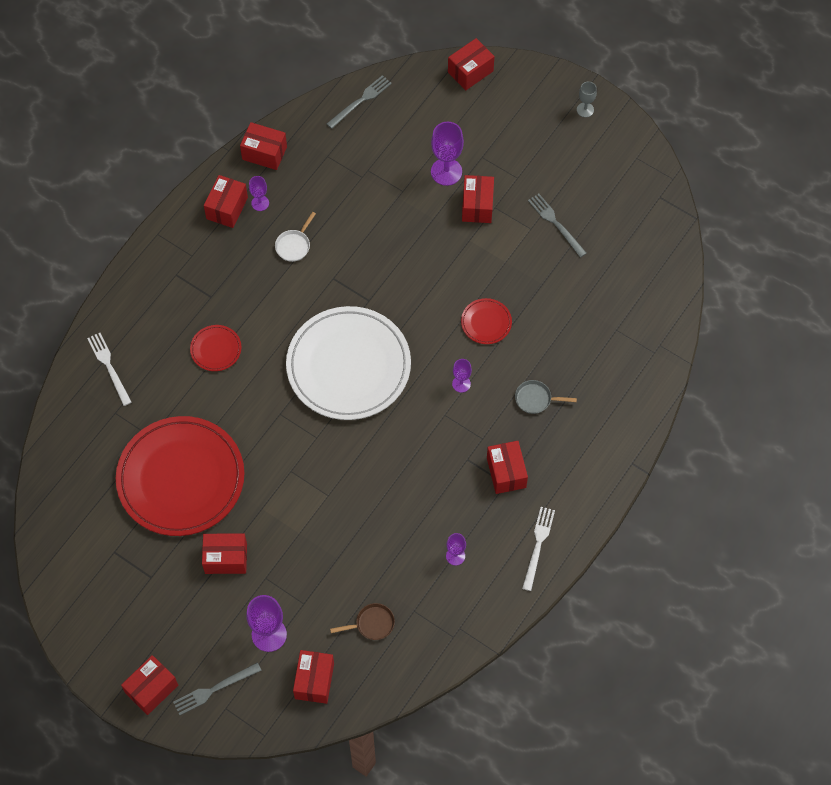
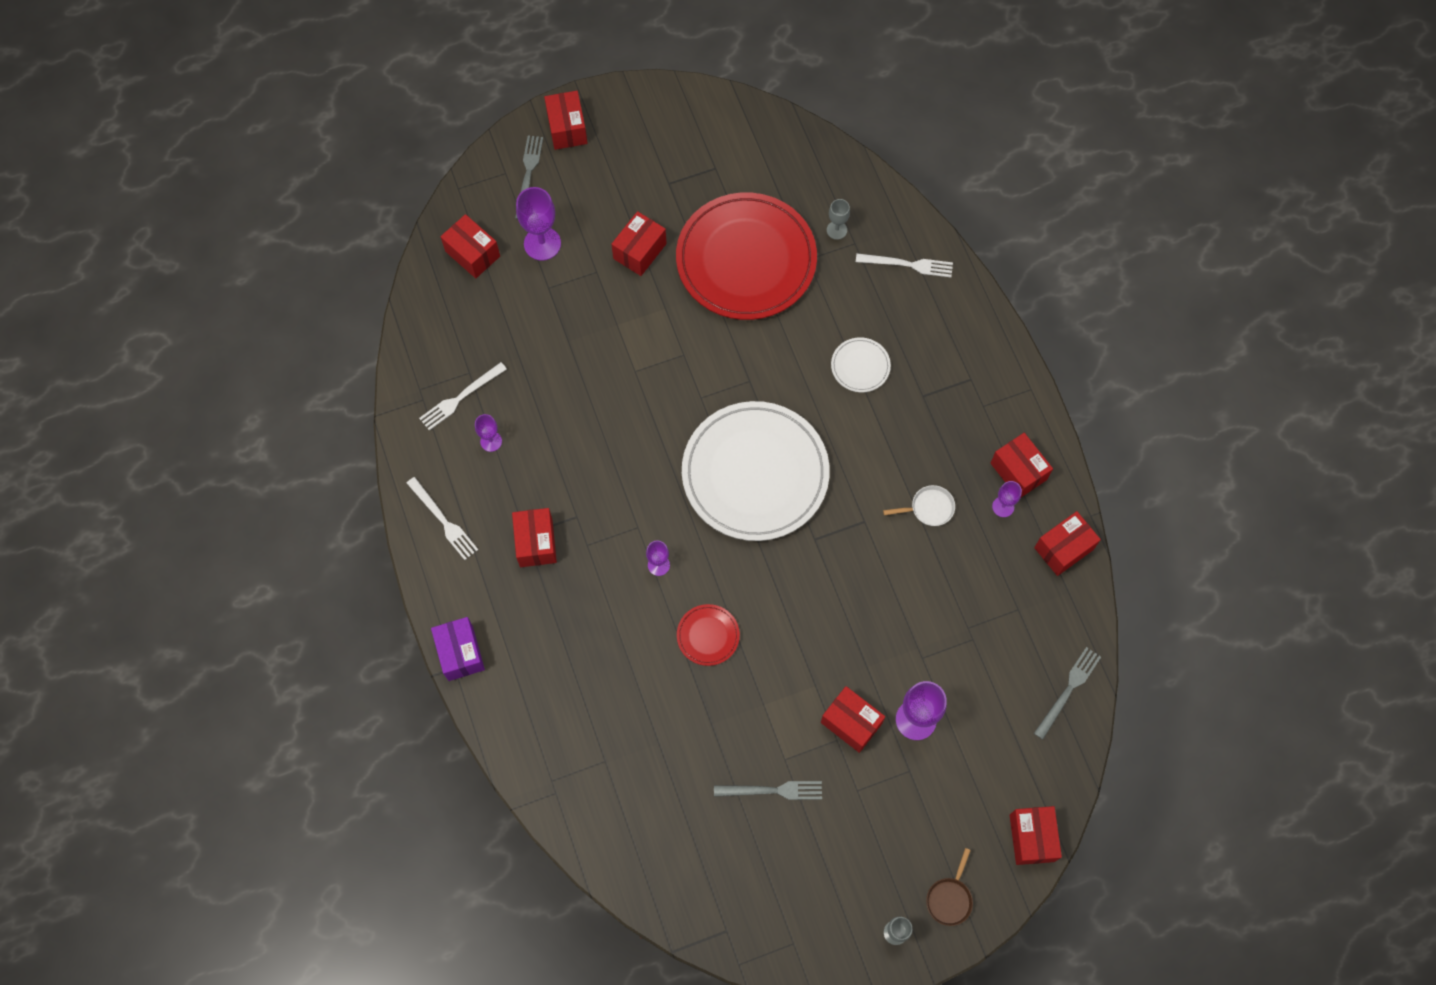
camera: 125 degrees right, 5 degrees up
red plate [190,325,241,371] -> white plate [831,337,891,392]
white pan [275,212,316,262] -> white pan turned 105 degrees clockwise [883,485,955,526]
grey fork [327,75,392,129] -> grey fork turned 135 degrees counterclockwise [1034,647,1101,739]
brown pan [330,603,395,640] -> brown pan moved to [926,848,973,926]
red box [487,441,528,494] -> red box turned 60 degrees clockwise [512,508,557,567]
grey pan [515,380,577,414] -> none
none -> white fork [419,362,507,430]
none -> purple box [431,617,485,681]
none -> grey goblet [827,199,850,240]

